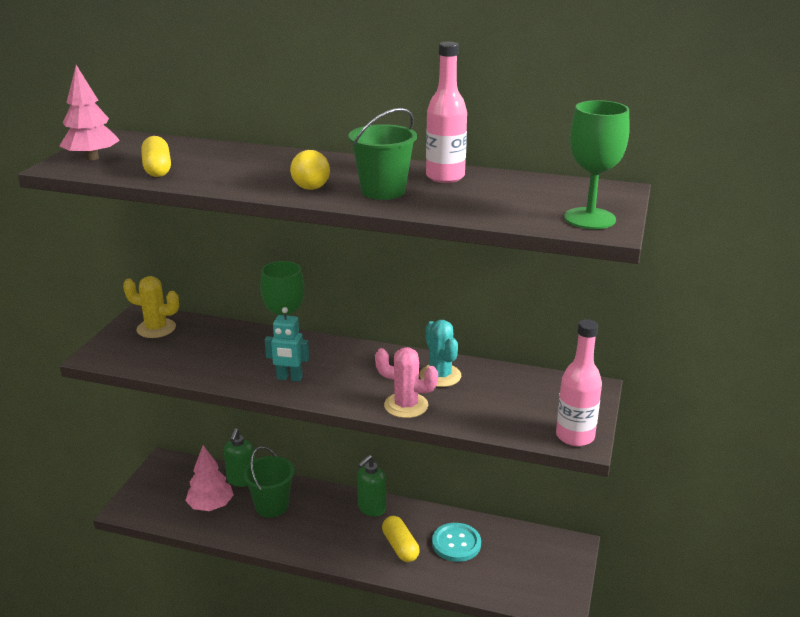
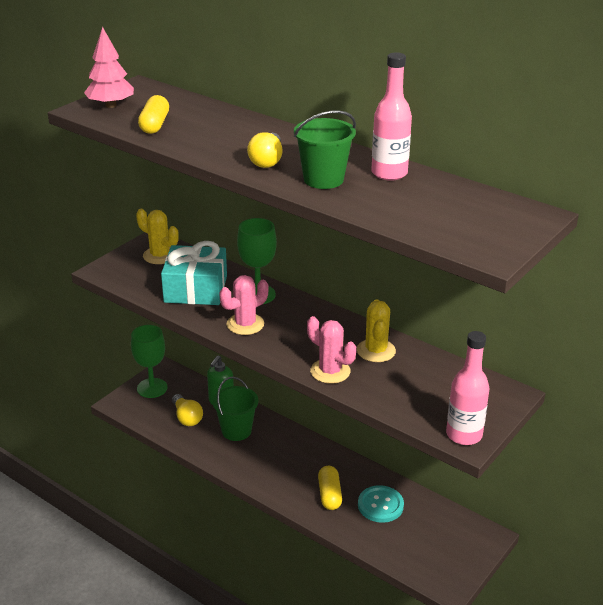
camera: 20 degrees right, 5 degrees up
pink tree [185,445,234,511] -> yellow light bulb [172,394,203,426]
turquoise robot [265,307,309,382] -> pink cactus [220,275,269,335]
green soap dispenser [357,455,386,516] -> none
turquoise cactus [419,320,461,387] -> yellow cactus [357,299,396,362]
green goblet [564,100,630,229] -> green goblet moved to [131,325,167,398]
none -> turquoise gift [161,241,227,305]

